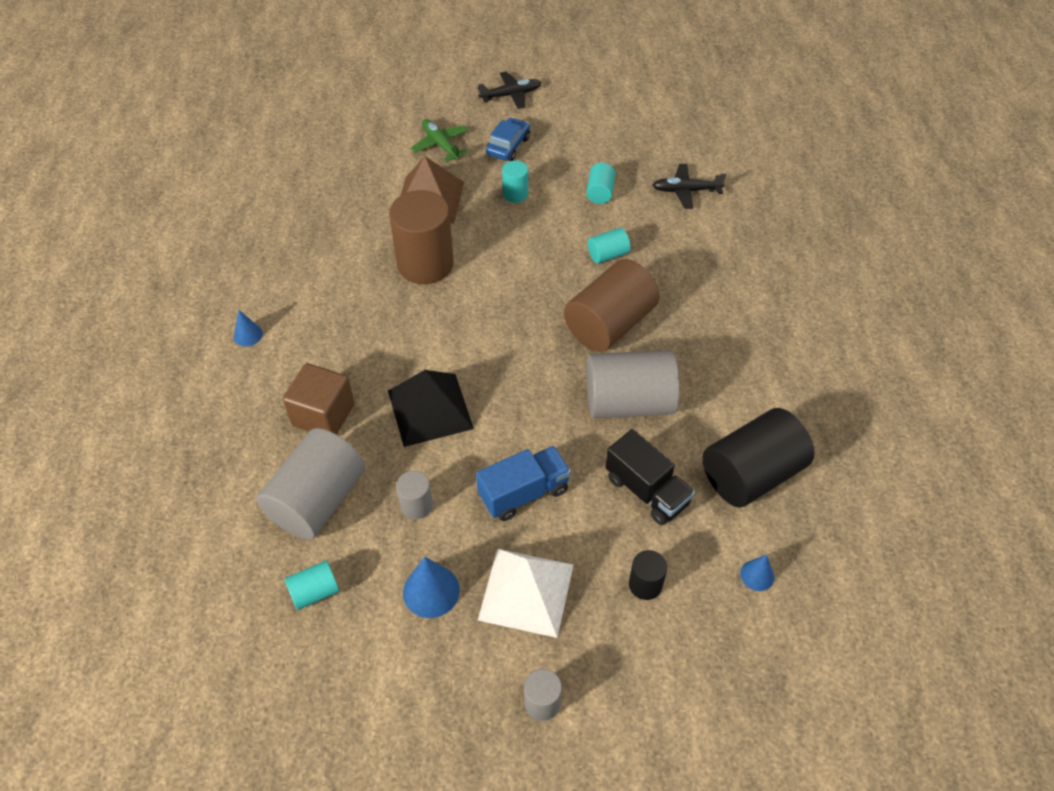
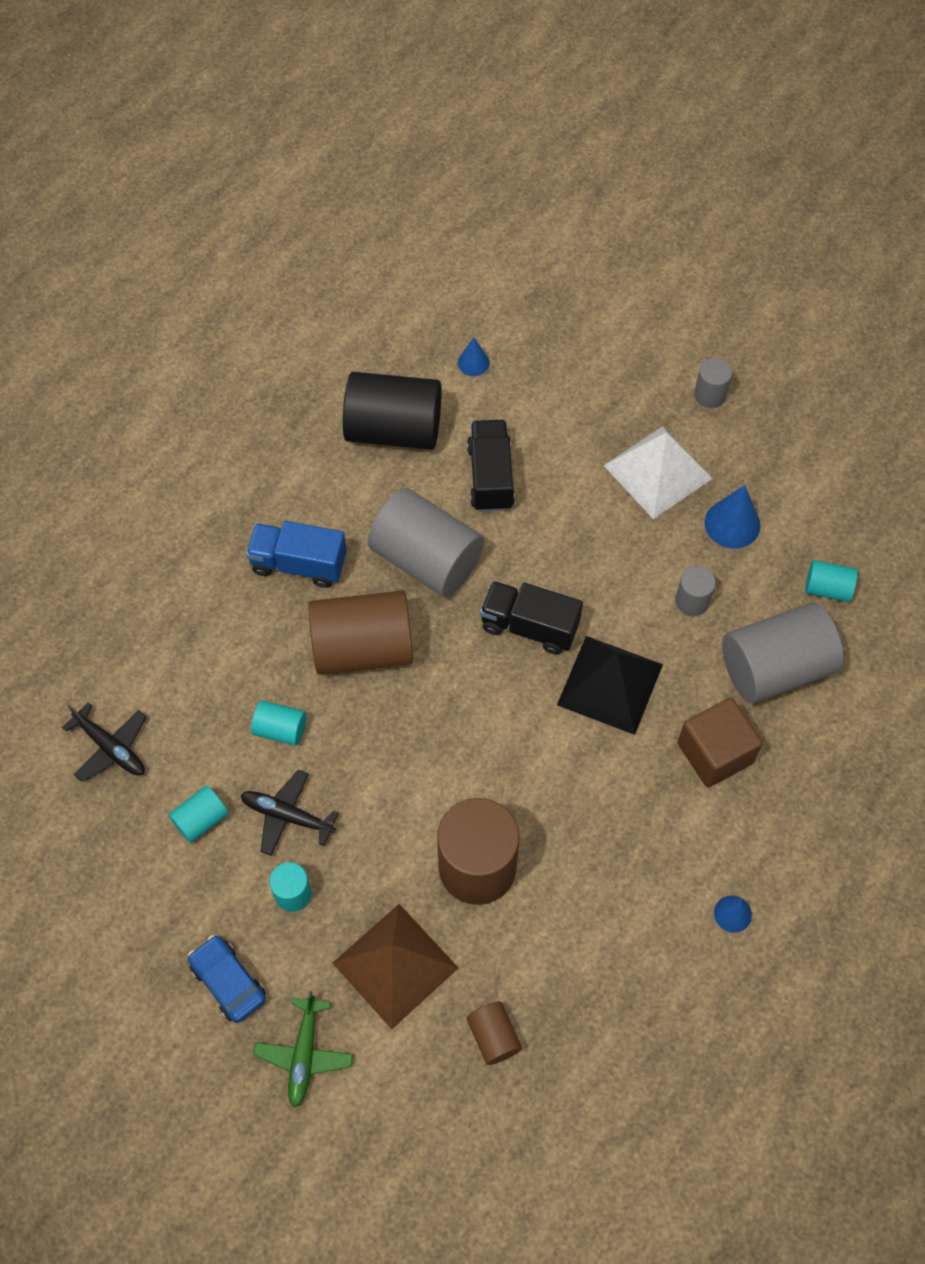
camera: 140 degrees left, 10 degrees up
blue truck [476,446,571,521] -> blue truck moved to [246,521,347,588]
black plane [478,71,541,109] -> black plane moved to [241,770,339,856]
blue car [486,117,530,161] -> blue car turned 75 degrees clockwise [188,935,266,1023]
black cylinder [629,550,667,600] -> none
none -> brown cylinder [467,1001,522,1065]
none -> black truck [480,581,583,654]

